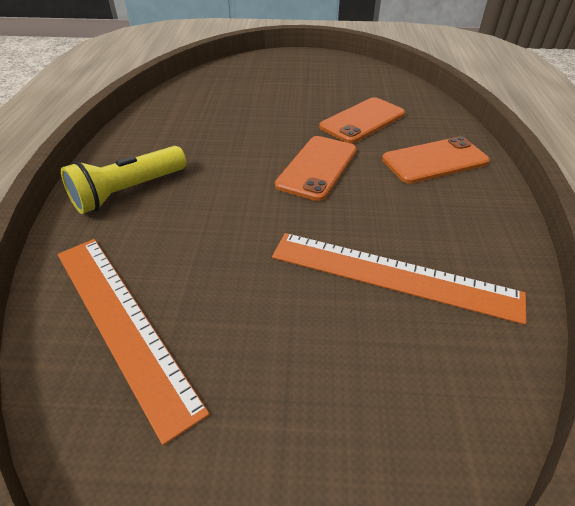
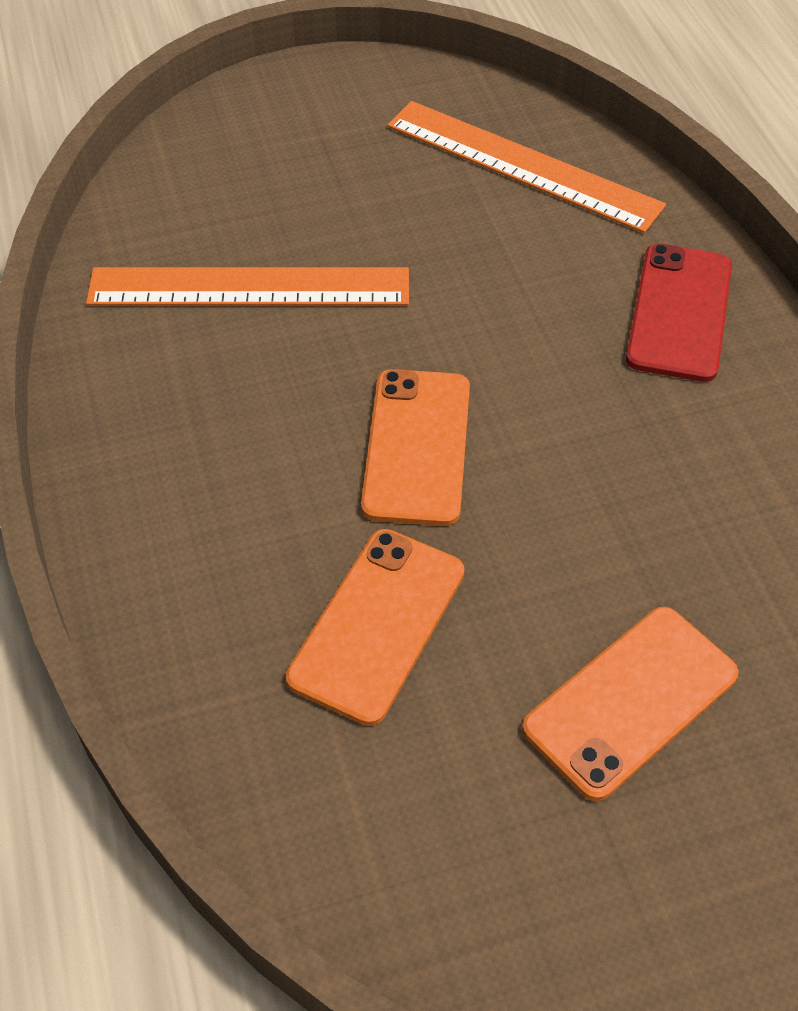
camera: 160 degrees right, 10 degrees up
yellow flashlight [61,146,187,214] -> red phone [626,244,732,382]
orange phone [382,136,490,184] -> orange phone moved to [522,607,739,801]

